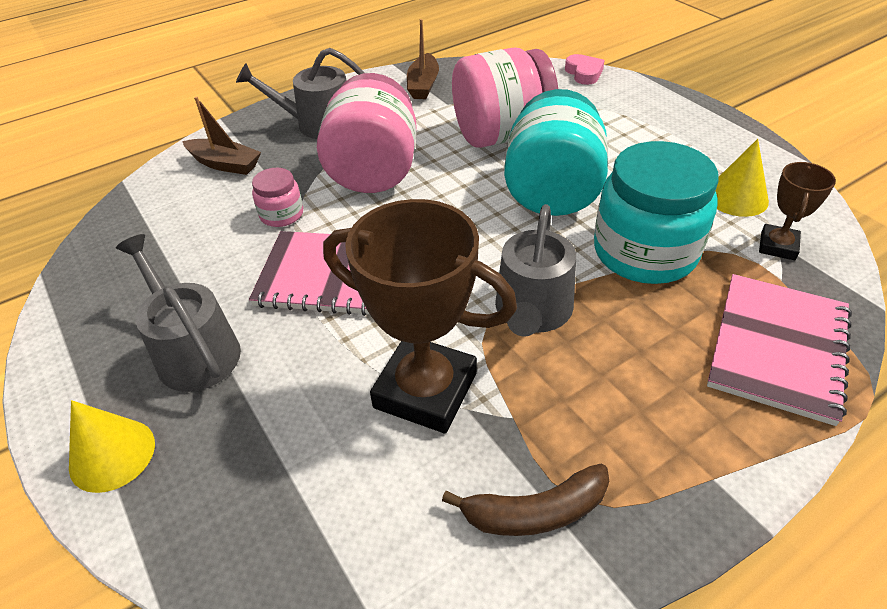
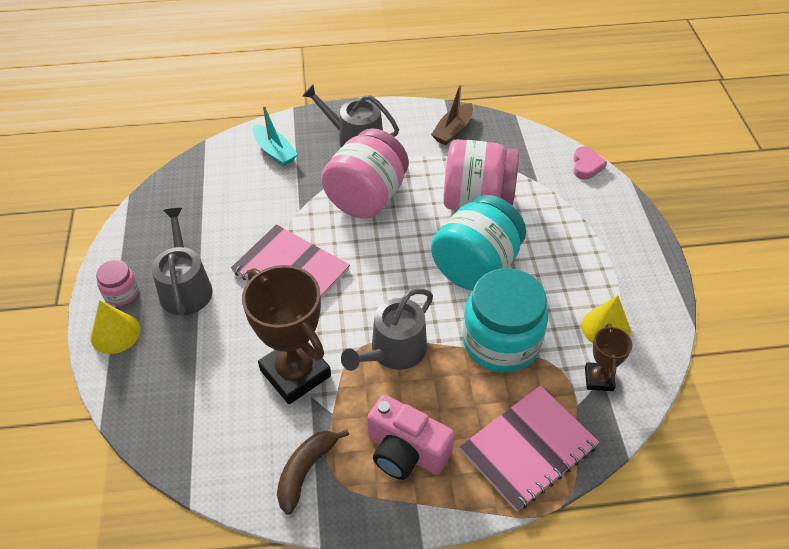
camera: 25 degrees right, 5 degrees up
brown boat [182,97,261,175] -> turquoise boat [253,106,298,167]
pink jar [252,168,303,227] -> pink jar moved to [96,260,139,306]
brown banana [442,464,609,536] -> brown banana turned 105 degrees clockwise [277,429,349,515]
brown trophy [759,162,836,260] -> brown trophy turned 45 degrees counterclockwise [585,323,632,391]
none -> pink camera [367,395,454,480]

